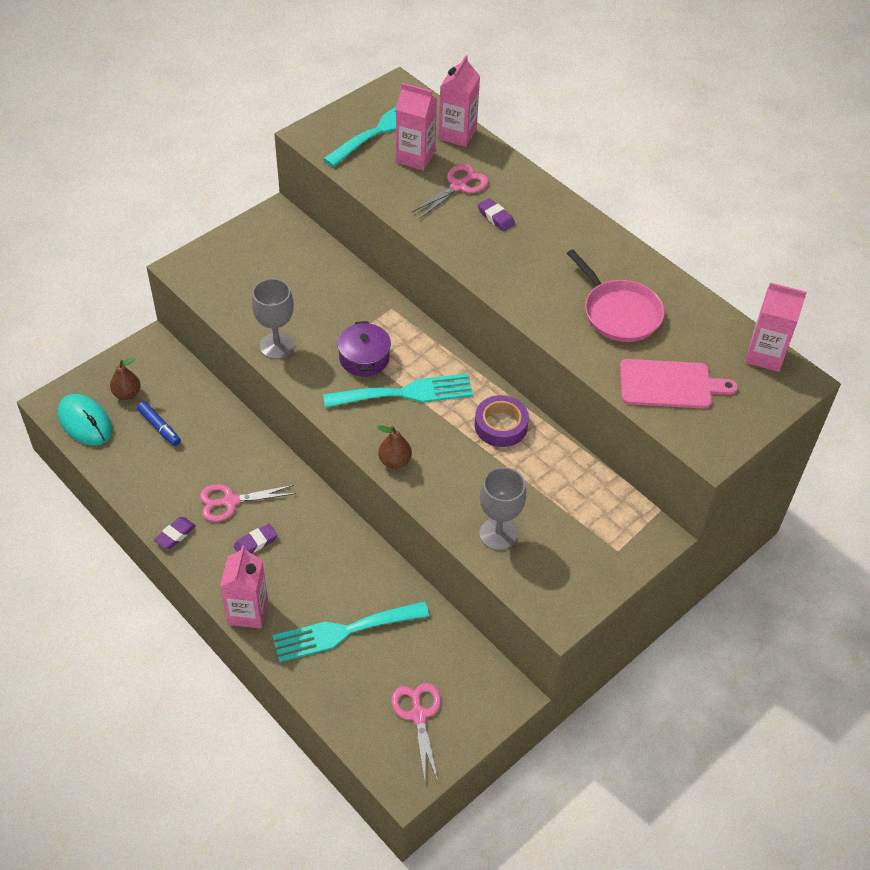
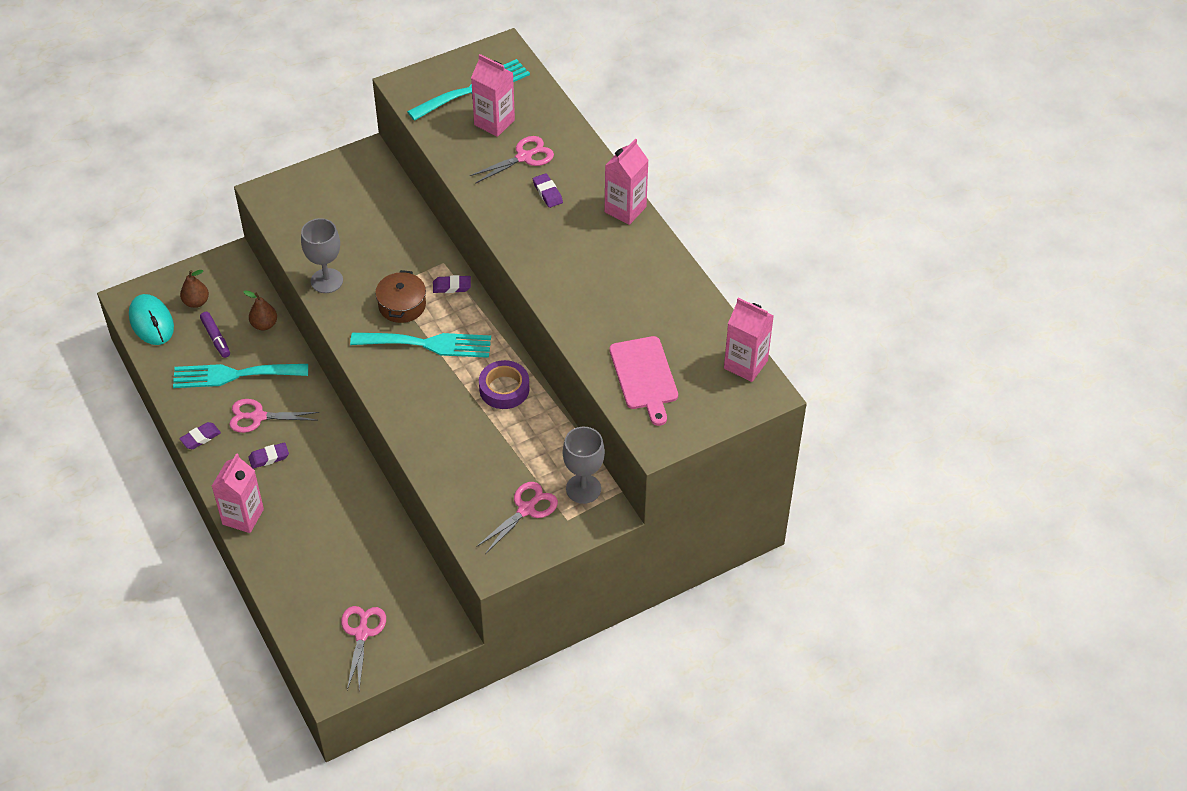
camera: 15 degrees right, 0 degrees up
blue marker [137,401,181,446] -> purple marker [200,312,230,358]
turquoise fork [272,601,429,662] -> turquoise fork moved to [173,364,308,388]
purple pot [337,321,391,376] -> brown pot [375,270,426,323]
brown pear [377,425,412,469] -> brown pear moved to [243,290,277,330]
pink carton [438,55,480,147] -> pink carton moved to [605,139,648,225]
grey goblet [479,467,526,551] -> grey goblet moved to [563,427,605,504]
pink pan [567,249,665,342] -> none
pink cutting board [620,359,738,409] -> pink cutting board turned 60 degrees clockwise [609,336,678,426]
none -> purple eraser [433,275,471,293]
none -> pink scissors [476,482,558,554]

